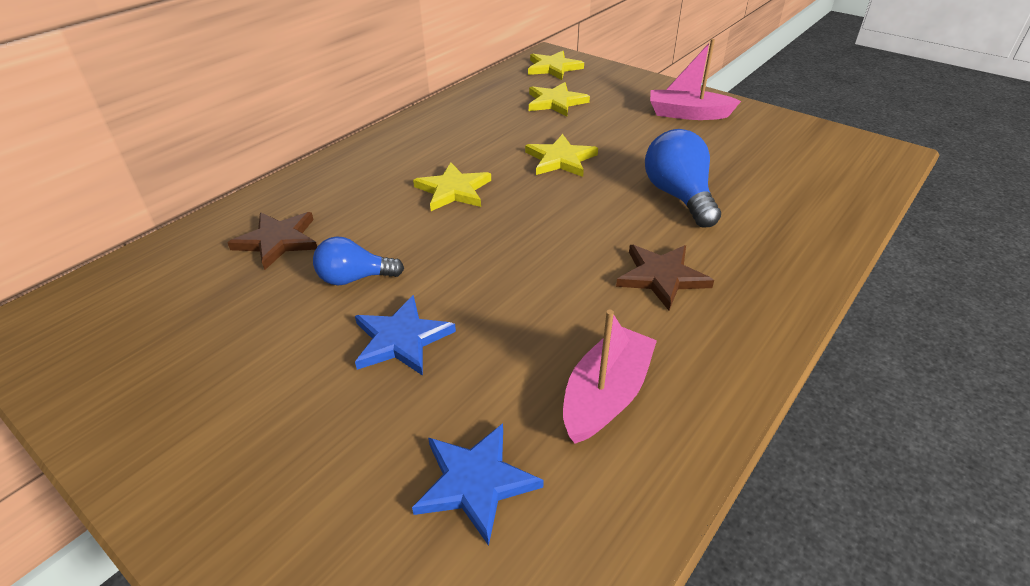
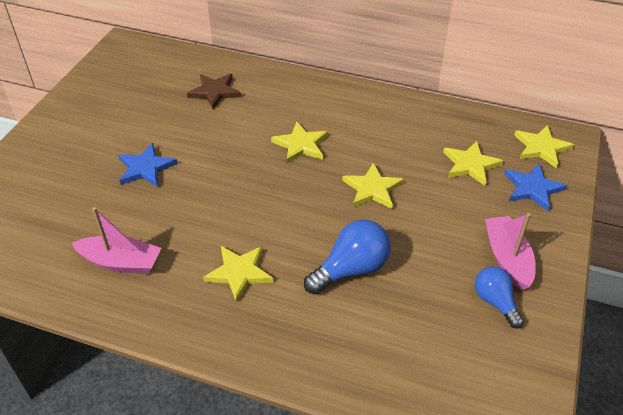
camera: 70 degrees right, 5 degrees up
blue light bulb [313,236,404,285] -> blue light bulb moved to [475,266,524,329]
blue star [412,423,544,546] -> blue star moved to [504,163,567,211]
brown star [616,245,714,310] -> yellow star [203,246,273,303]

